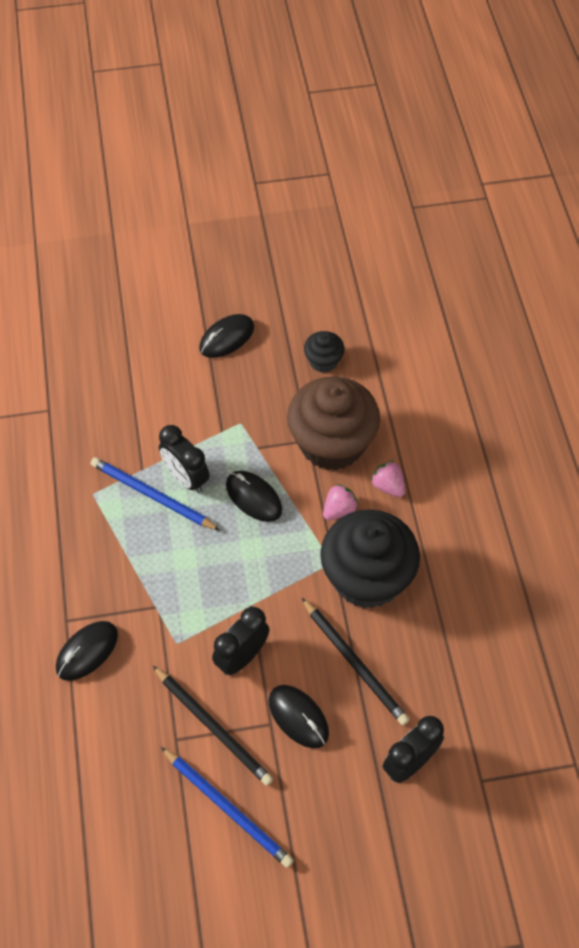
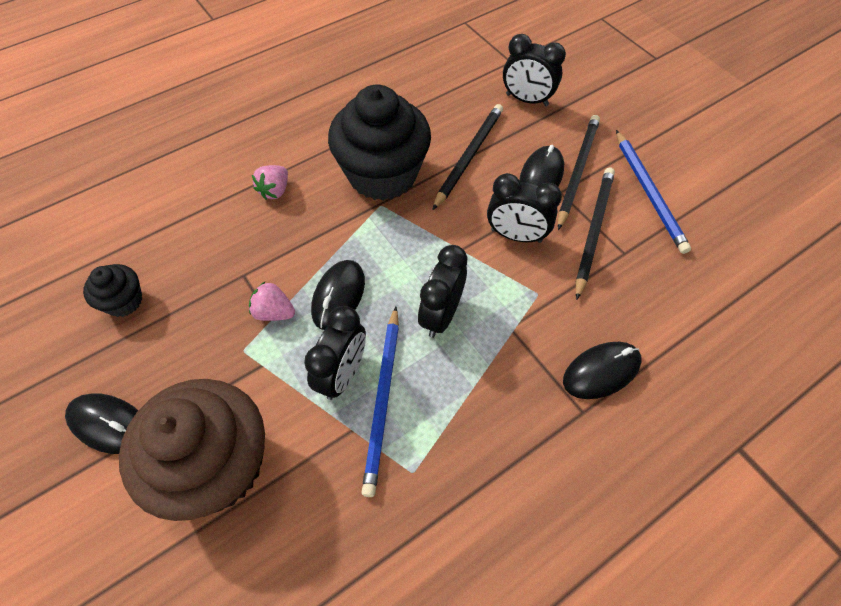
camera: 115 degrees left, 0 degrees up
black mouse [56,621,118,681] -> black mouse turned 45 degrees counterclockwise [563,342,642,399]
blue pencil [161,747,294,868] -> blue pencil turned 150 degrees clockwise [616,130,691,254]
brown cupcake [287,376,380,470] -> brown cupcake moved to [119,379,265,521]
pink strawberry [323,484,358,520] -> pink strawberry moved to [249,282,295,321]
none -> black clock [418,245,468,338]
none -> black pencil [558,115,600,230]

